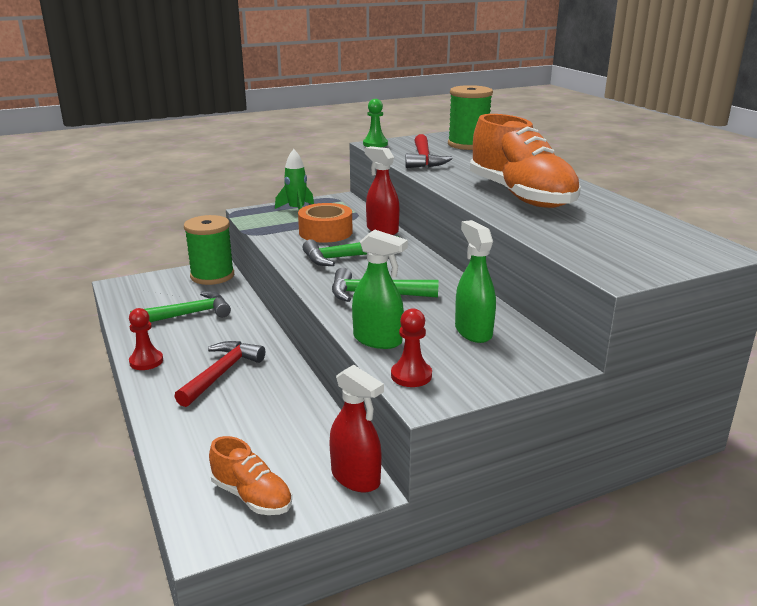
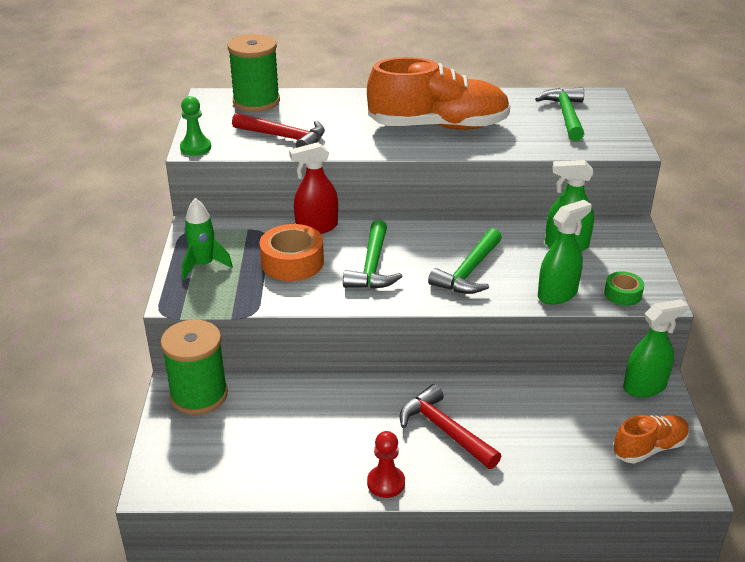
camera: 65 degrees left, 10 degrees up
green hammer [130,291,231,322] -> green hammer moved to [535,87,584,141]
red spray bottle [329,365,384,492] -> green spray bottle [623,299,688,397]
red pawn [391,308,432,387] -> green tape [604,271,644,306]

